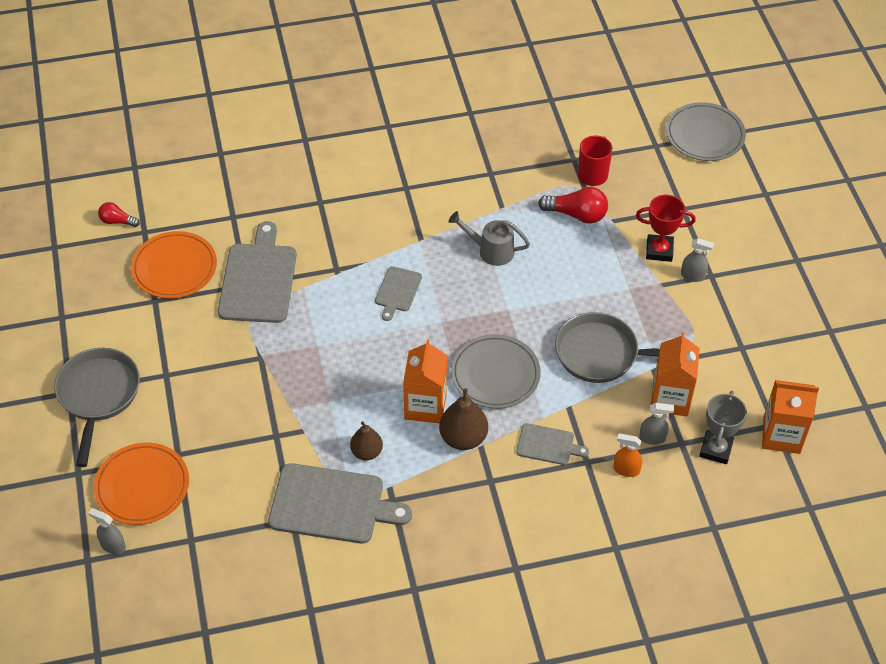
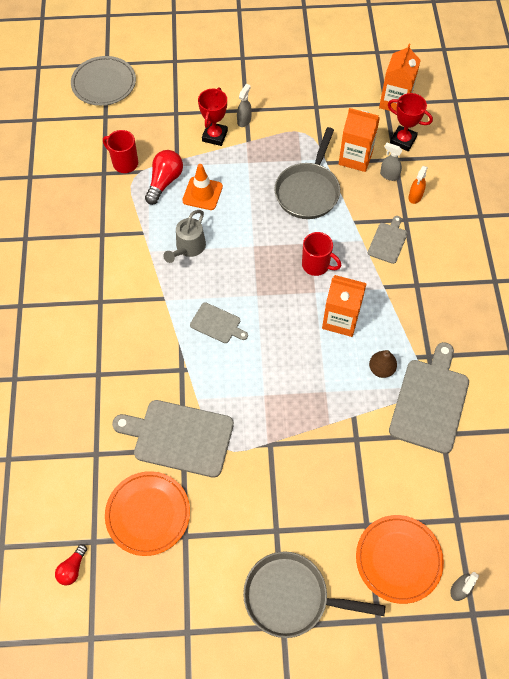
camera: 80 degrees left, 10 degrees up
brown pear [439,388,488,450] -> none
grey plate [451,334,541,409] -> red mug [302,232,341,276]
grey spray bottle [639,403,674,445] -> grey spray bottle turned 75 degrees counterclockwise [380,143,402,181]
grey trophy [699,391,747,464] -> red trophy [388,93,433,151]
none -> orange traffic cone [182,164,223,210]

